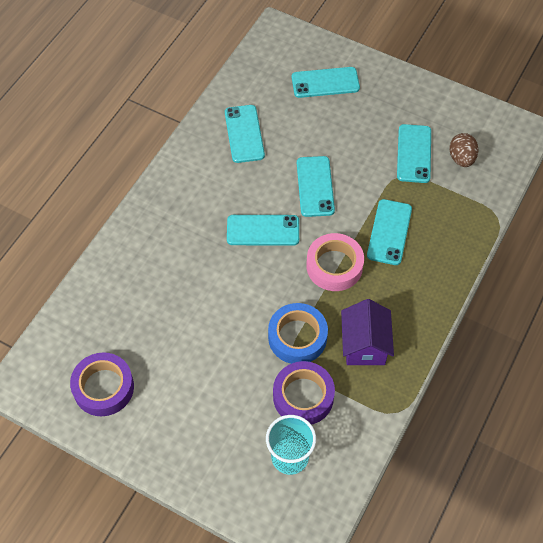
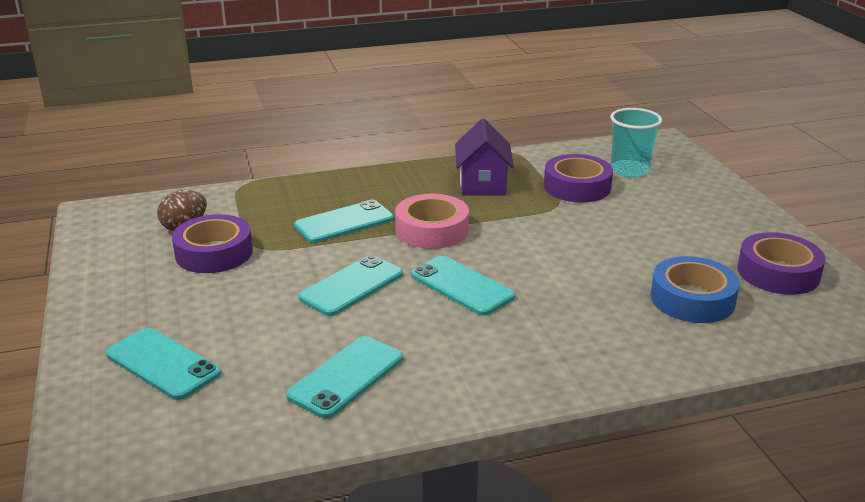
camera: 135 degrees left, 30 degrees down
blue tape [268,303,328,364] -> blue tape moved to [650,256,740,323]
purple house [341,299,394,365] -> purple house turned 45 degrees counterclockwise [455,119,514,195]
turquoise phone [397,124,431,183] -> purple tape [172,214,253,273]

